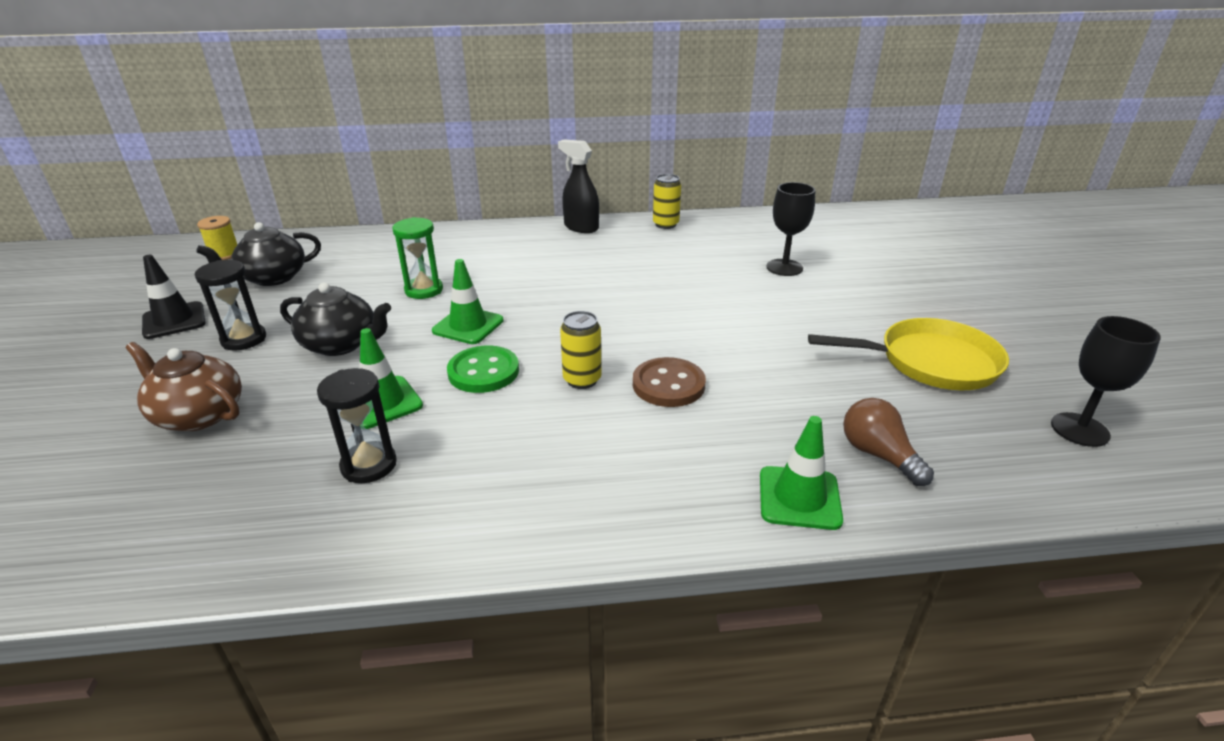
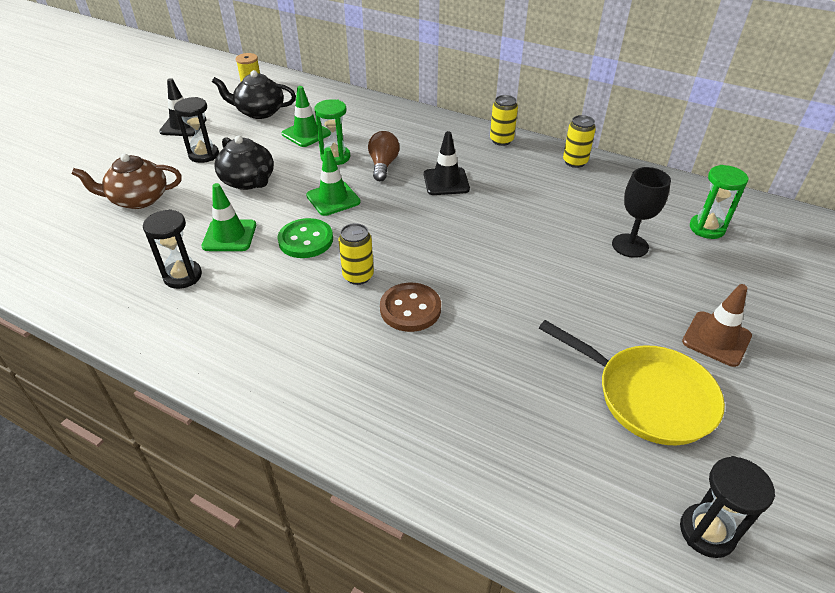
camera: 35 degrees right, 10 degrees up
brown teapot [125,342,242,431] -> brown teapot turned 75 degrees counterclockwise [72,153,182,209]
black spray bottle [558,139,599,233] -> yellow can [490,95,518,146]
green traffic cone [760,416,843,530] -> green traffic cone moved to [281,86,331,147]
brown light bulb [843,398,934,486] -> brown light bulb moved to [368,131,400,181]
black goblet [1051,316,1161,447] -> black hourglass [680,456,775,558]
none -> black traffic cone [424,131,470,195]
none -> brown traffic cone [682,284,752,367]
none -> green hourglass [690,165,749,239]

